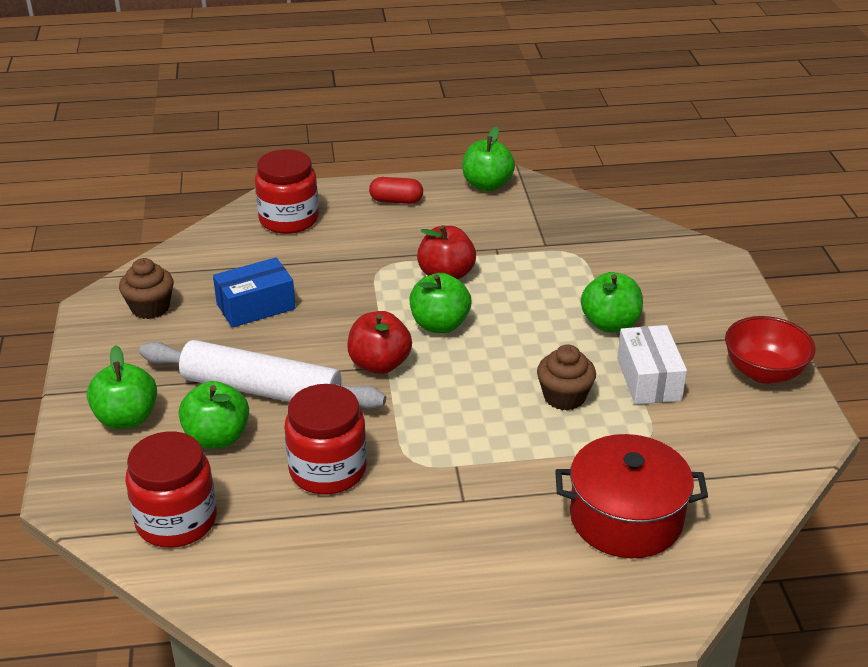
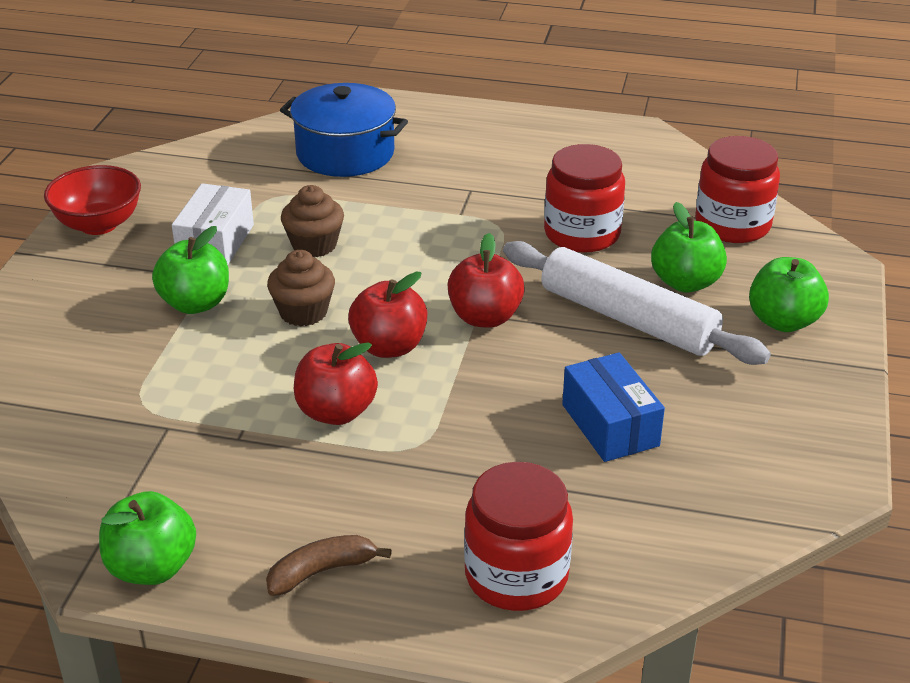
camera: 160 degrees left, 0 degrees up
brown cupcake [119,258,174,319] -> brown cupcake moved to [267,250,335,326]
blue box [213,257,295,328] -> blue box turned 75 degrees clockwise [562,352,665,462]
red capsule [369,177,423,204] -> brown banana [266,535,392,596]
green apple [410,273,471,333] -> red apple [348,272,428,358]
red pot [555,434,708,558] -> blue pot [280,83,408,177]

